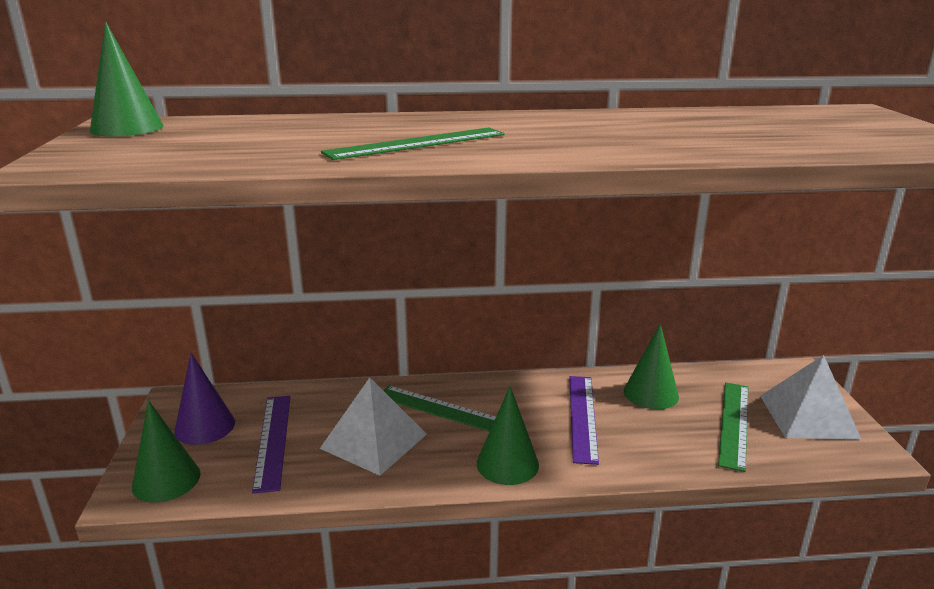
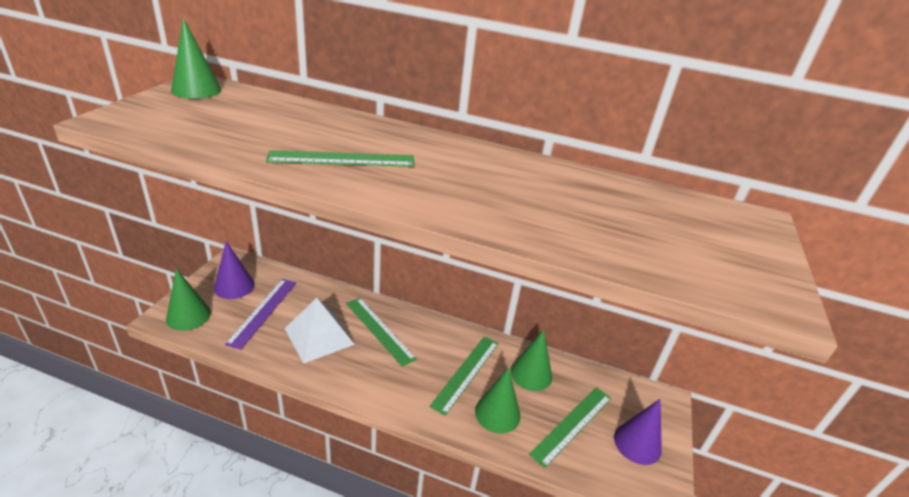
camera: 20 degrees right, 10 degrees up
green cone [477,386,539,485] -> green cone moved to [475,368,521,433]
purple ruler [569,376,599,465] -> green ruler [429,336,499,416]
white pyramid [760,355,861,439] -> purple cone [614,399,662,465]

